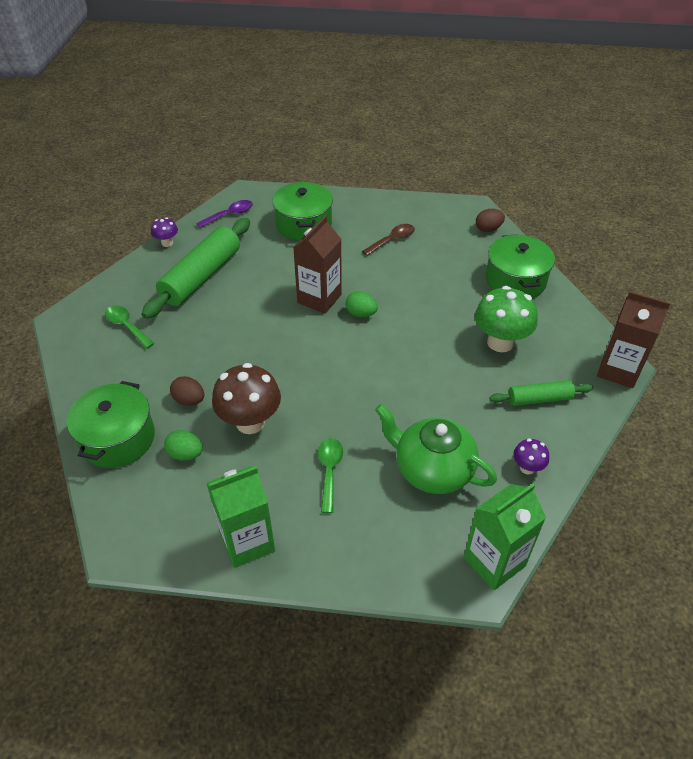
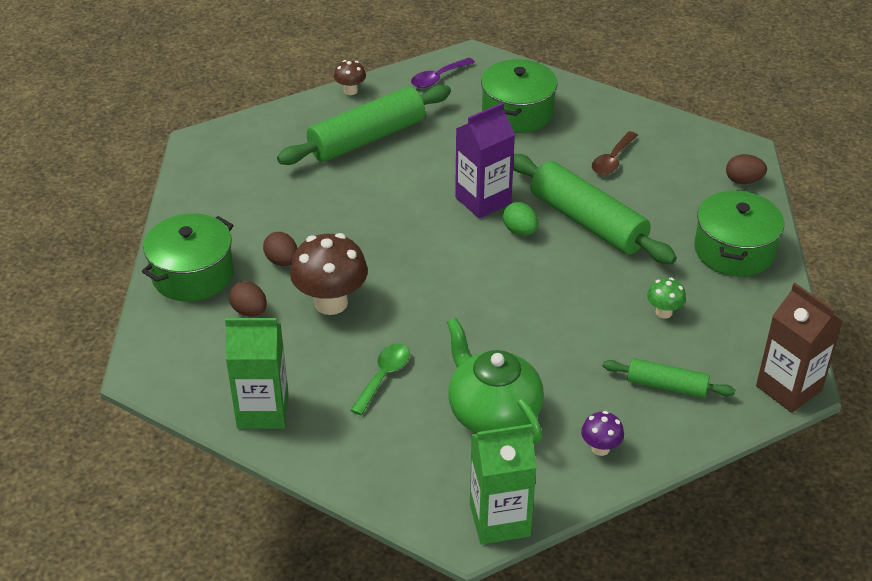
camera: 25 degrees right, 5 degrees down
green spoon [105,306,154,349] -> none
purple mushroom [151,217,178,247] -> brown mushroom [334,60,366,95]
green egg [164,430,203,461] -> brown egg [229,281,267,317]
purple spoon [196,200,253,228] -> purple spoon turned 150 degrees clockwise [411,58,475,88]
brown carton [293,216,342,314] -> purple carton [455,102,515,218]
brown spoon [362,224,415,256] -> brown spoon turned 135 degrees clockwise [592,131,638,175]
green mushroom [475,286,538,352] -> green mushroom [647,277,686,319], size x0.50
none -> green rolling pin [513,154,677,264]

